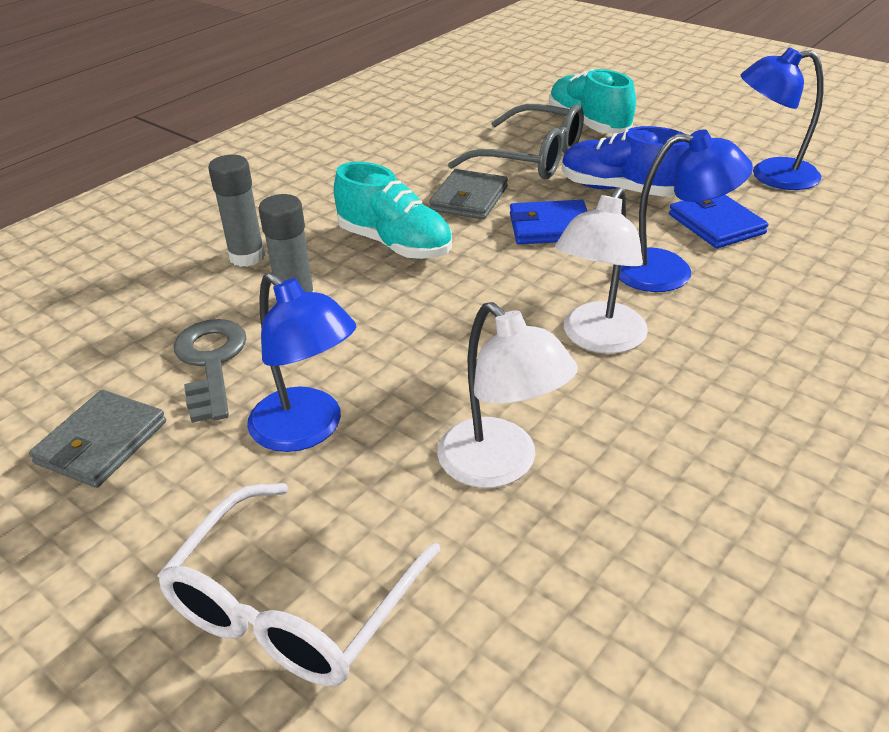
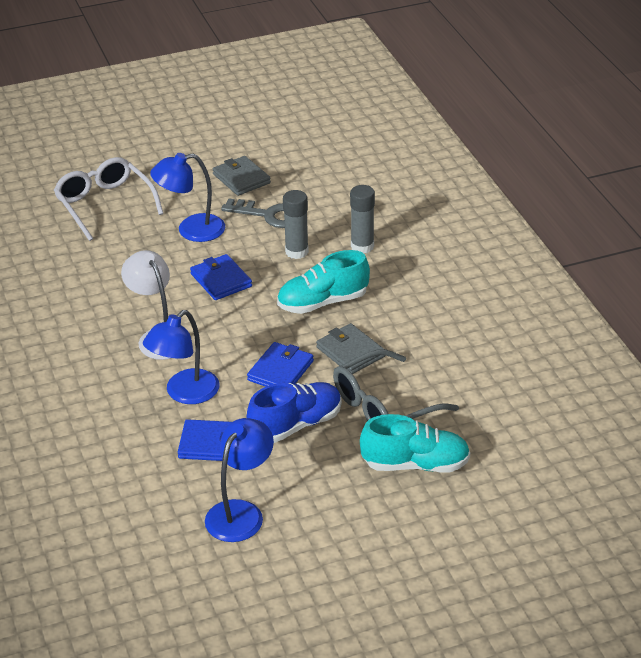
camera: 120 degrees right, 0 degrees up
white lamp [437,302,578,488] -> none
none -> blue wallet [190,254,252,300]

